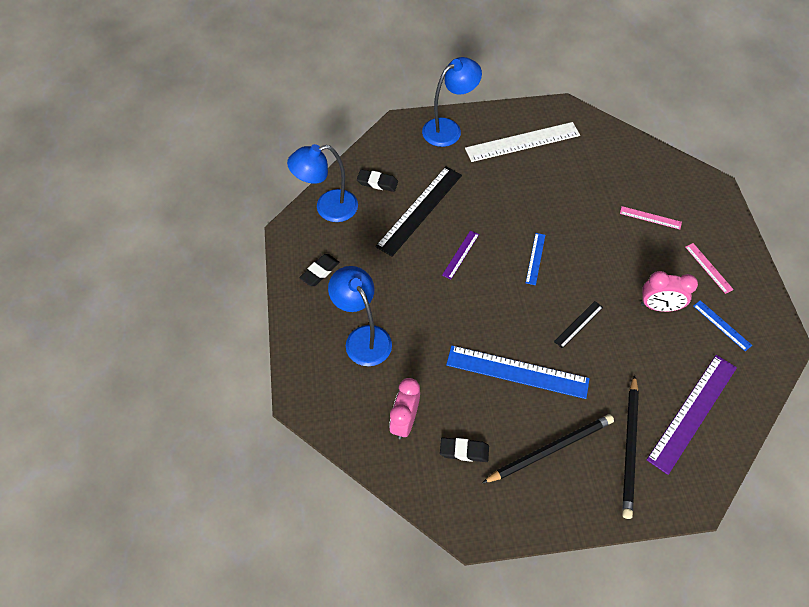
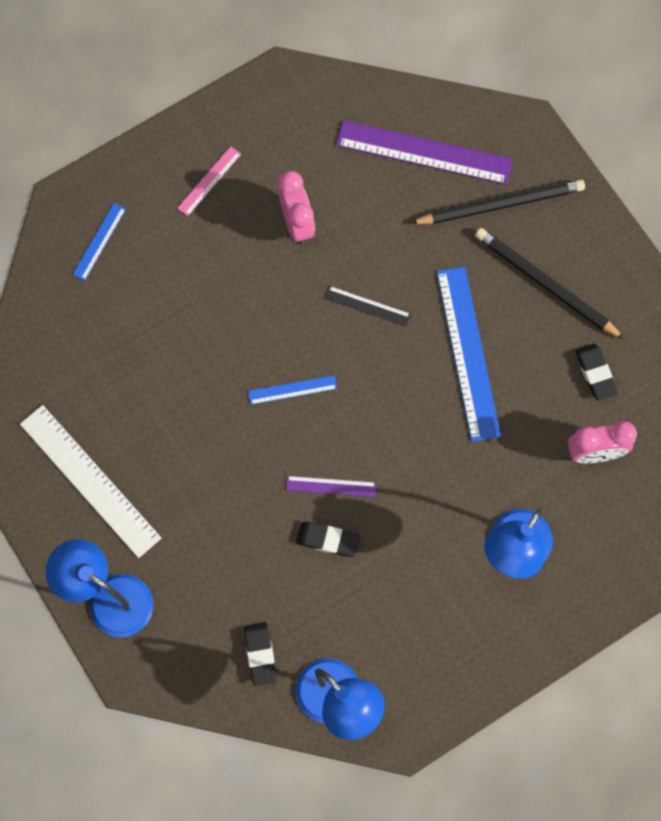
camera: 115 degrees left, 15 degrees up
black eraser [299,254,340,286] -> black eraser moved to [296,522,360,557]
black ruler [375,167,462,257] -> none
pink ruler [620,206,682,229] -> none
blue ruler [694,300,752,351] -> blue ruler moved to [73,203,126,281]

